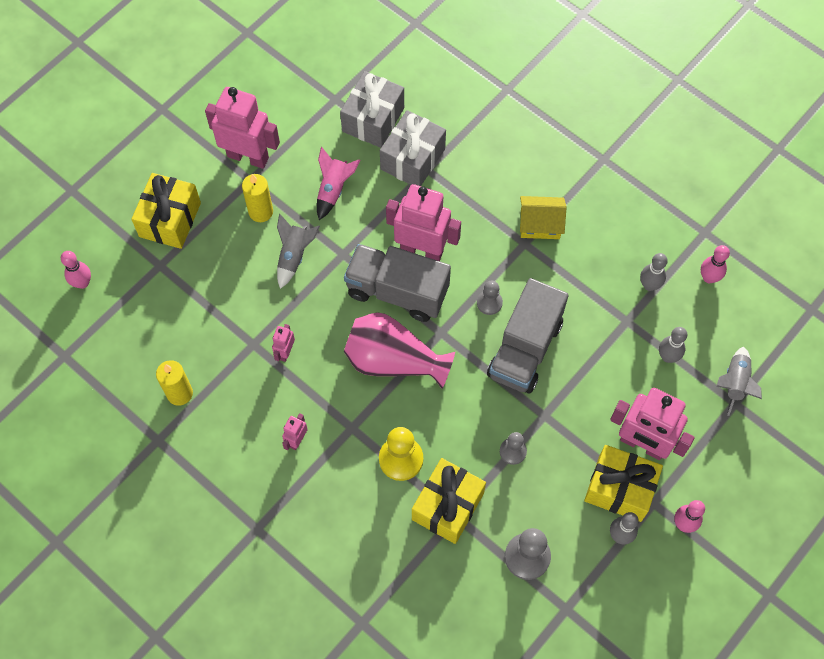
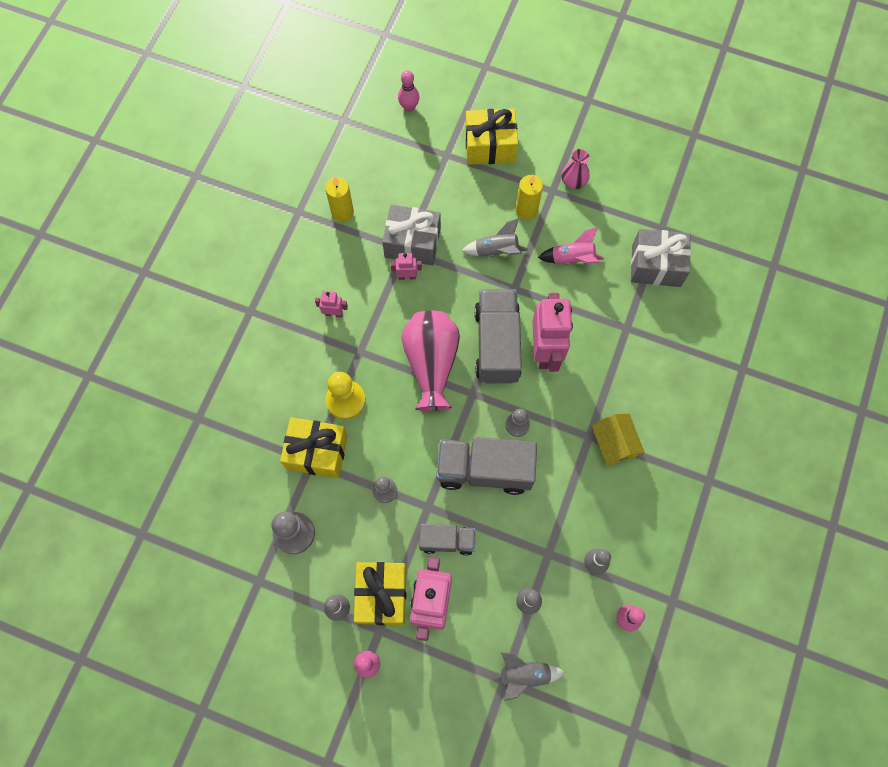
camera: 70 degrees right, 5 degrees up
pink robot [205,87,280,169] -> pink vase [562,149,590,189]
grey gift [380,110,446,186] -> grey gift moved to [382,204,441,265]
none -> grey truck [419,524,476,556]

